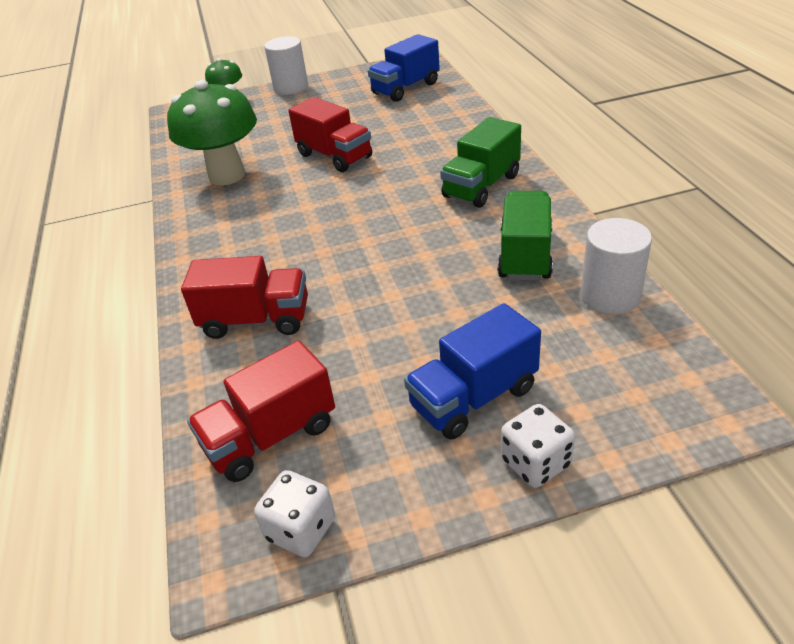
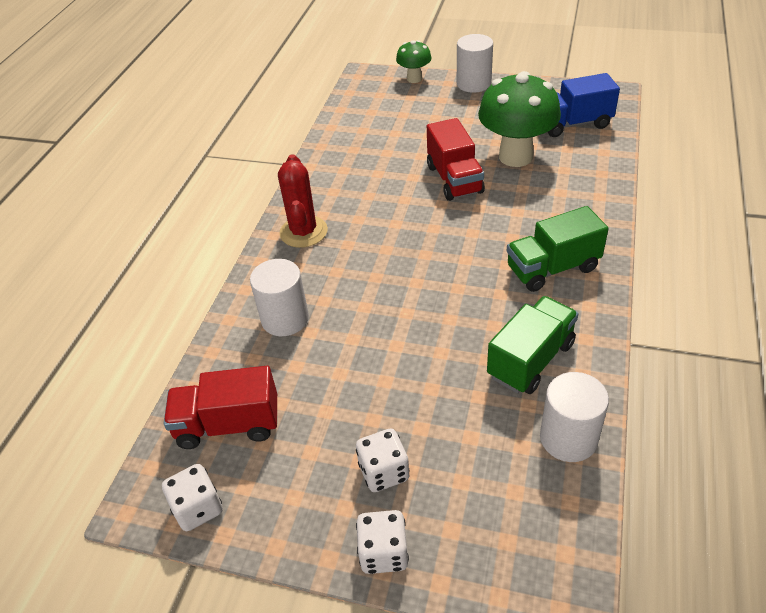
camera: 30 degrees right, 5 degrees up
green mushroom [167,80,257,185] -> green mushroom moved to [478,71,561,167]
red truck [181,256,308,339] -> white cylinder [250,259,309,336]
blue truck [404,303,541,440] -> white dice [356,429,409,492]
none -> red cactus [278,154,328,248]

